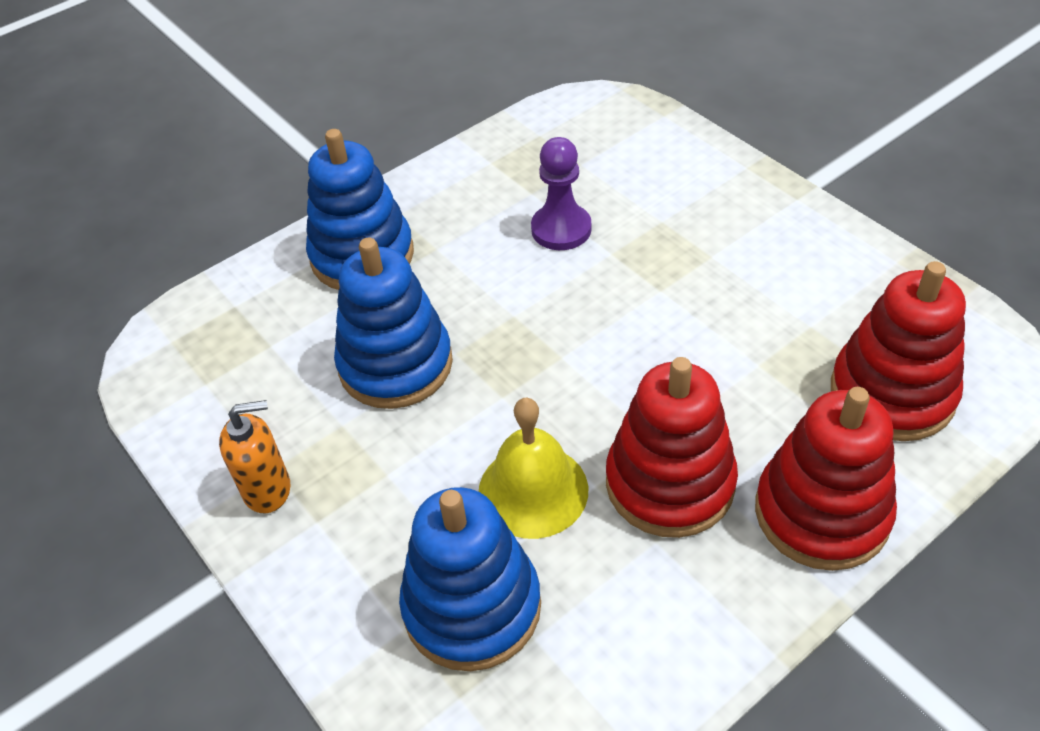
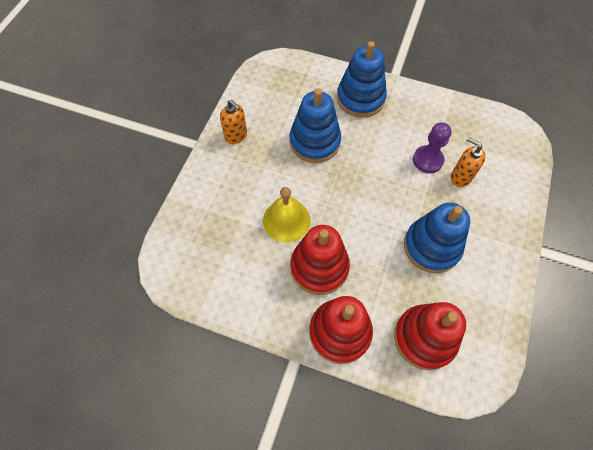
camera: 55 degrees right, 15 degrees up
blue stacking toy [399,487,541,671] -> blue stacking toy moved to [404,202,470,273]
none -> orange soap dispenser [451,137,486,187]

